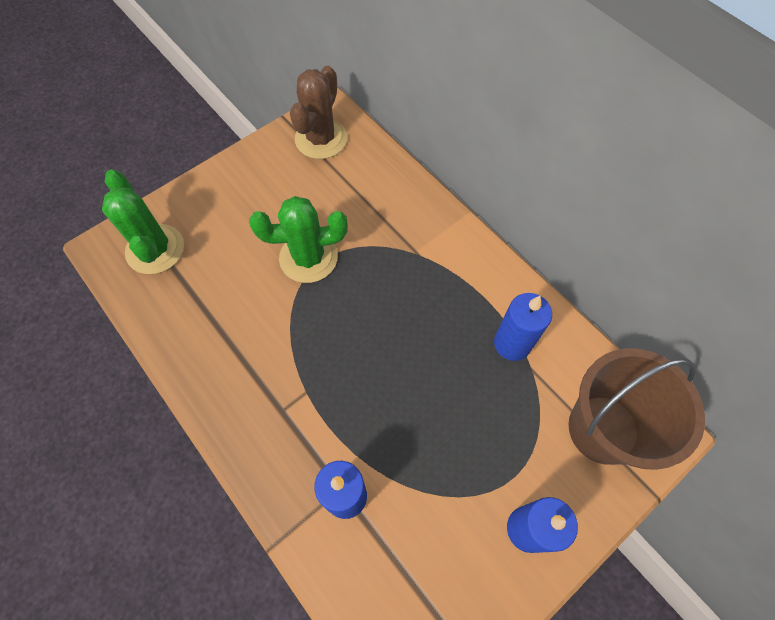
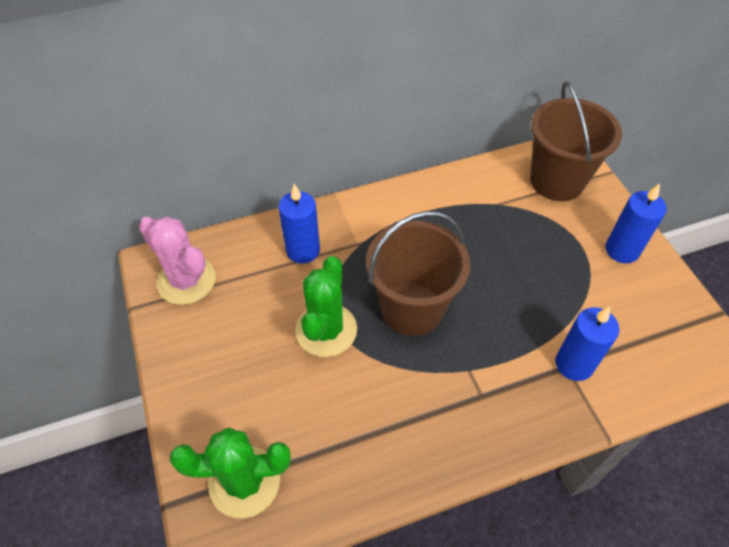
camera: 70 degrees left, 10 degrees down
brown cactus [290,66,347,159] -> pink cactus [139,217,216,305]
blue candle [494,293,552,361] -> blue candle moved to [279,184,320,264]
none -> brown bucket [366,211,470,336]

